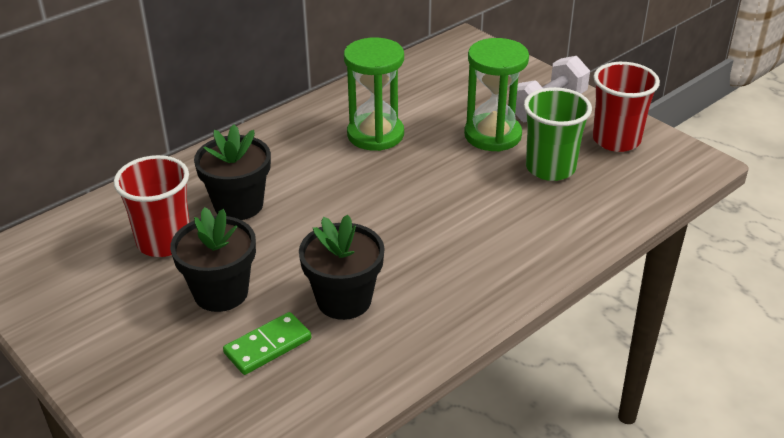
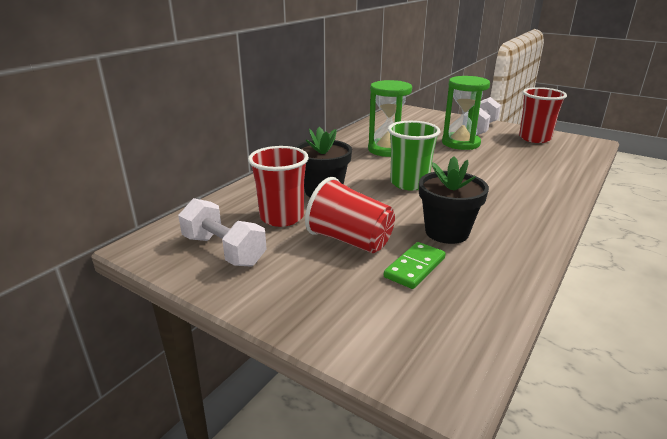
camera: 15 degrees left, 10 degrees down
black flower pot [170,207,256,312] -> red cup [305,177,395,253]
green cup [524,87,592,181] -> green cup moved to [388,121,440,191]
none -> white dumbbell [178,198,267,267]

